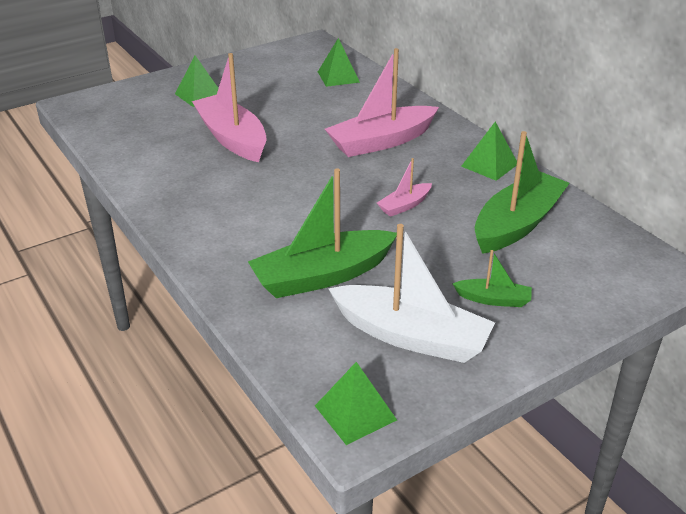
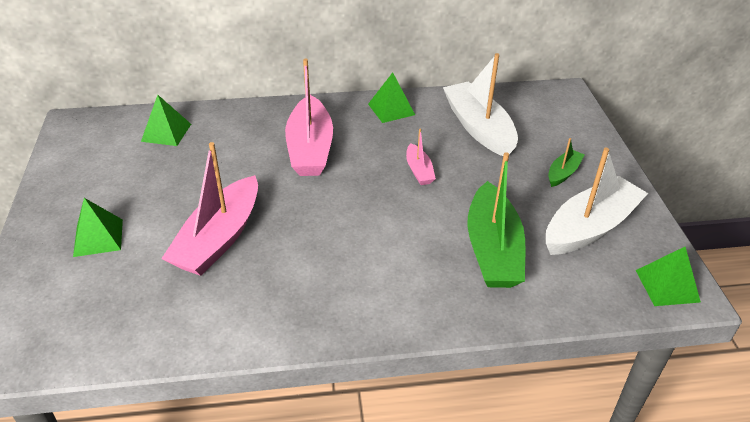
camera: 65 degrees left, 5 degrees up
pink boat [192,53,267,162] -> pink boat turned 60 degrees counterclockwise [161,142,258,276]
green boat [475,131,570,254] -> white boat [443,53,518,156]

